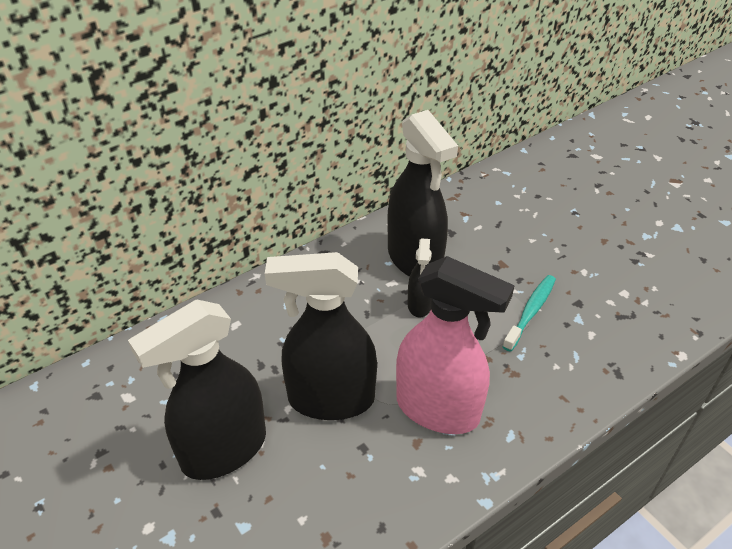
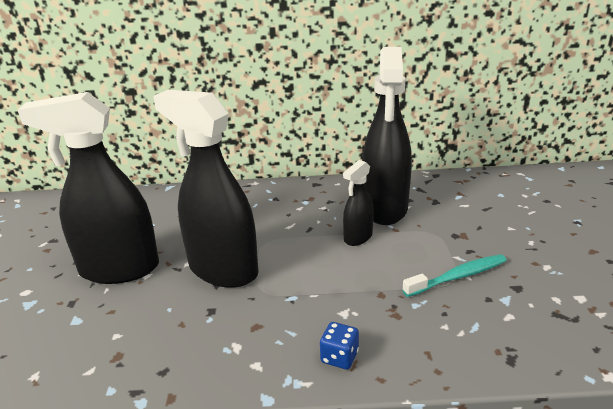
camera: 35 degrees right, 15 degrees down
pink spray bottle [396,256,515,434] -> none
none -> blue dice [320,322,359,370]

